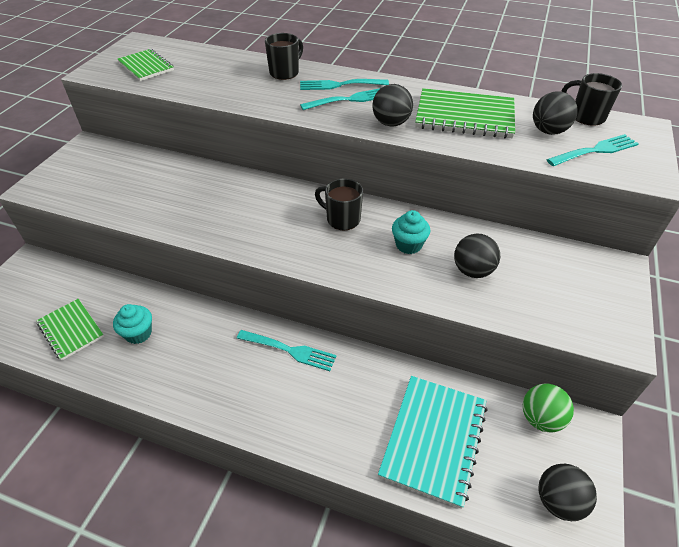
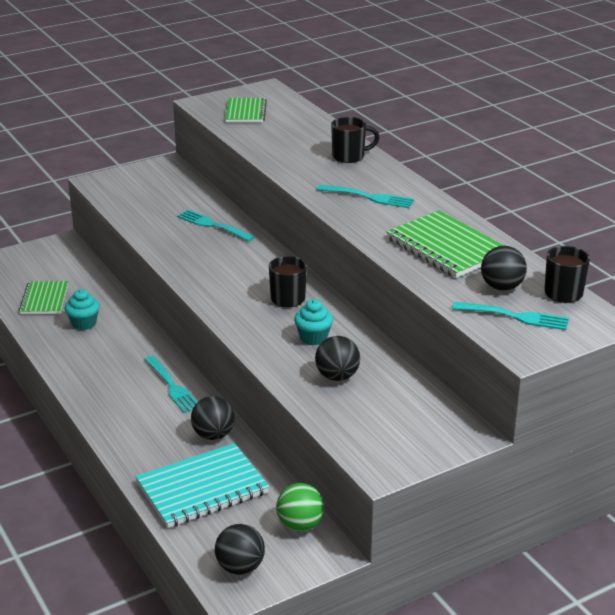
camera: 40 degrees right, 15 degrees down
turquoise fork [300,79,389,90] -> turquoise fork moved to [177,210,255,241]
black ball [372,84,413,127] -> black ball moved to [191,396,235,440]

